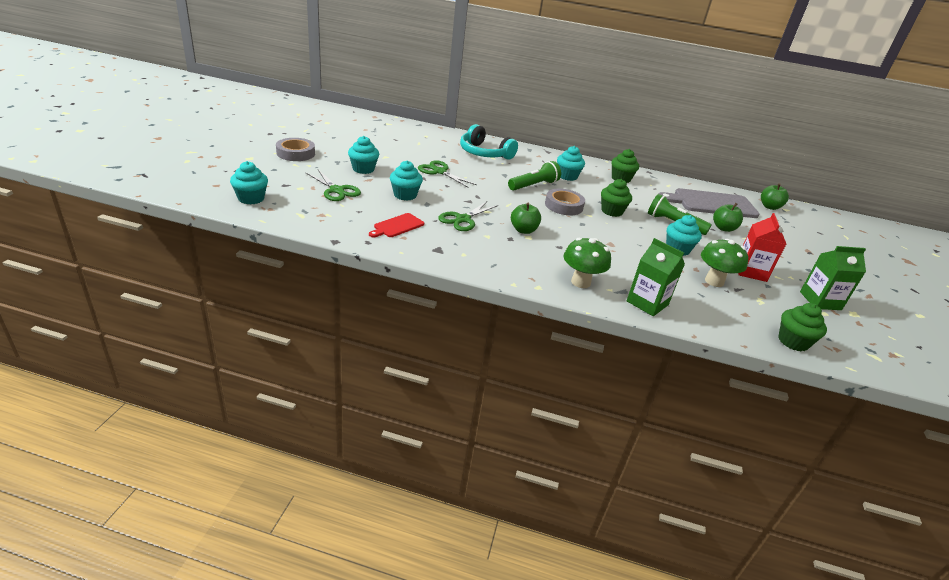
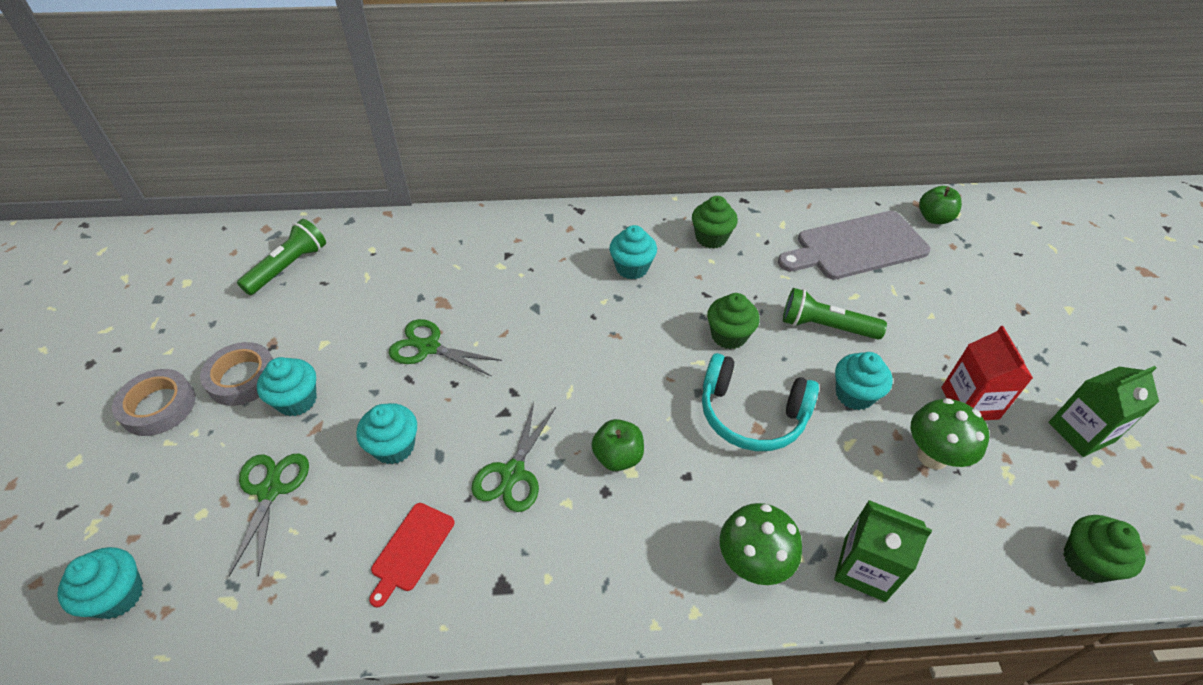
camera: 15 degrees left, 15 degrees up
green scissors [306,170,361,201] -> green scissors turned 120 degrees counterclockwise [228,454,309,577]
turquoise headphones [460,124,518,160] -> turquoise headphones moved to [702,353,819,451]
green flashlight [508,161,561,191] -> green flashlight moved to [237,219,326,295]
grey tape [545,189,585,215] -> grey tape moved to [200,342,273,406]
green apple [713,203,743,232] -> none

